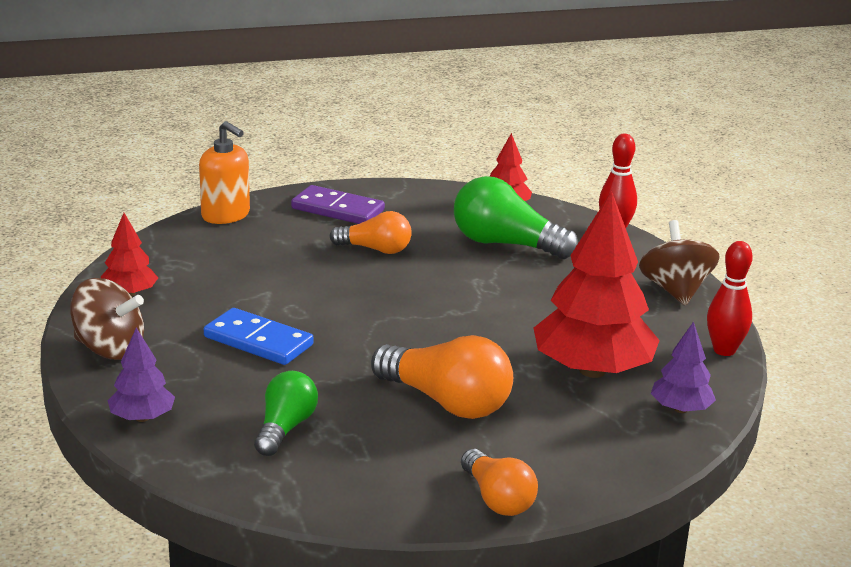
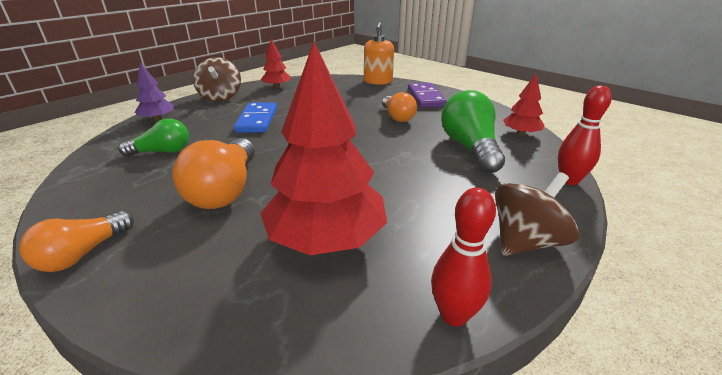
camera: 60 degrees right, 5 degrees up
purple tree [651,321,716,413] -> none

